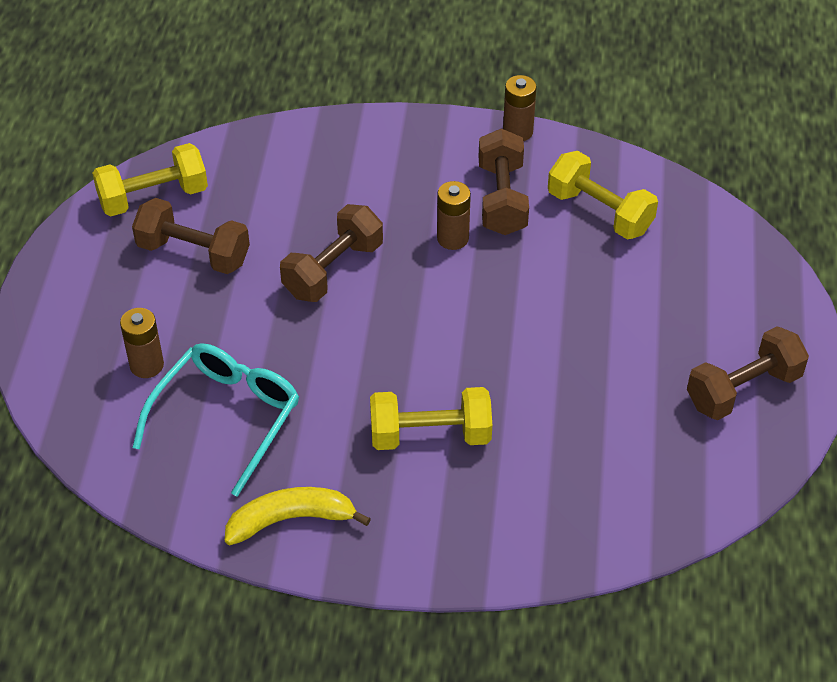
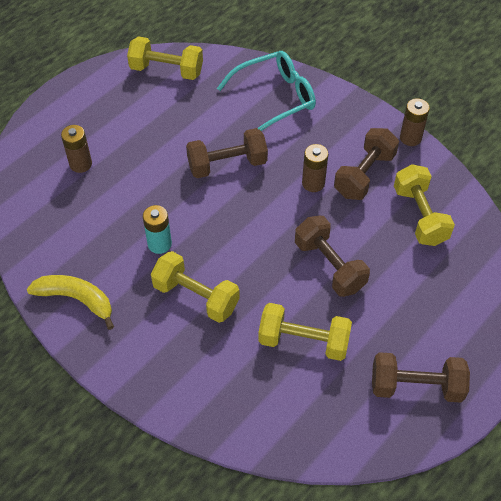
camera: 35 degrees right, 5 degrees up
brown dumbbell [132,198,250,274] -> brown dumbbell moved to [295,216,370,297]
turquoise glasses [132,343,299,497] -> turquoise glasses moved to [217,51,316,131]
none -> turquoise battery [143,205,172,254]
none -> yellow dumbbell [258,303,352,361]

